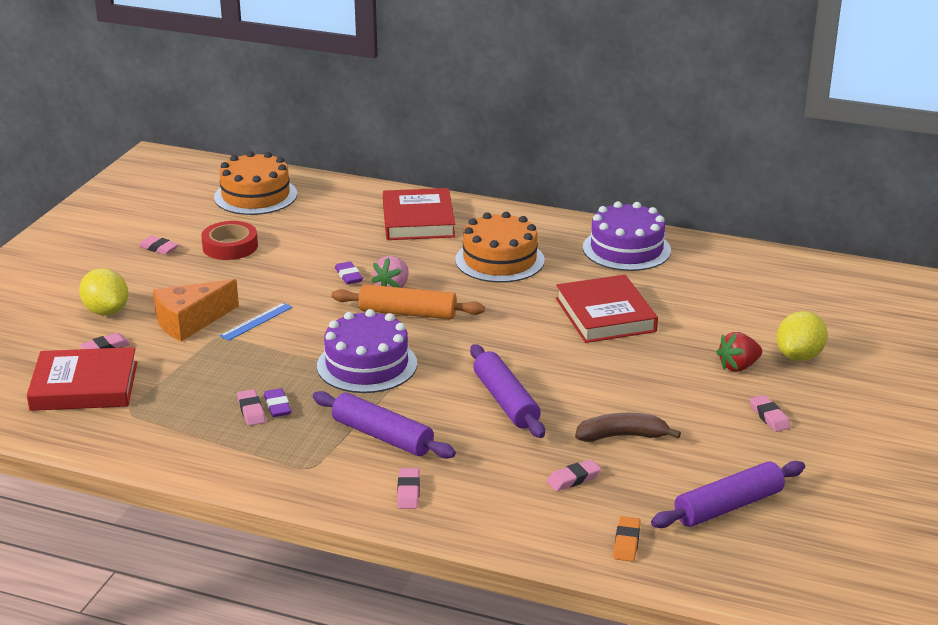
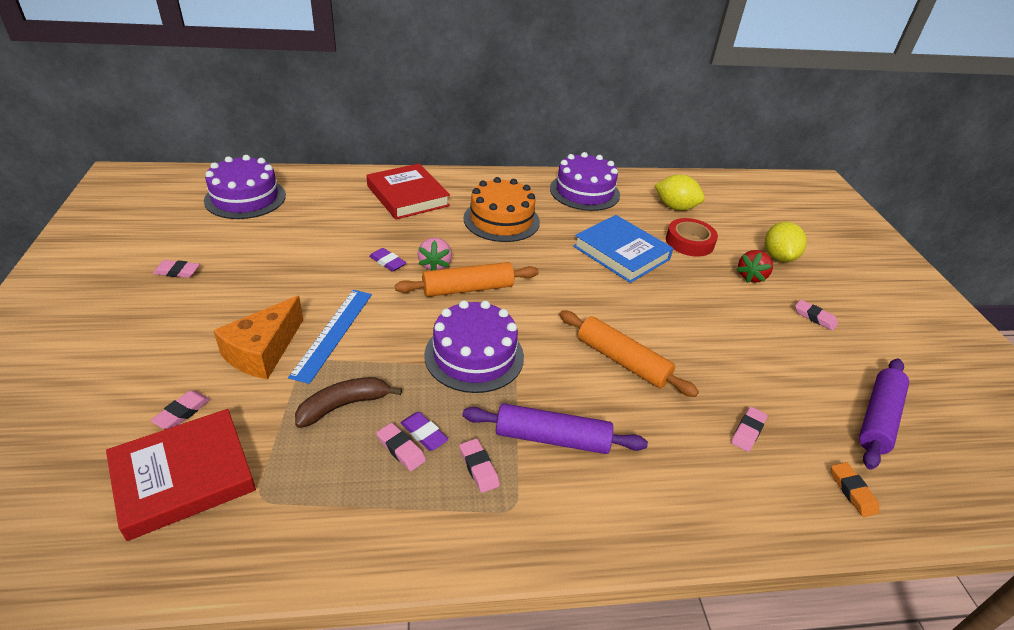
camera: 30 degrees left, 10 degrees up
yellow lemon [79,268,128,316] -> yellow lemon moved to [655,174,705,211]
red tape [201,221,258,260] -> red tape moved to [666,218,718,257]
orange cake [214,151,297,215] -> purple cake [204,155,286,219]
blue ruler [219,302,293,341] -> blue ruler [288,290,372,384], size x1.57
pink eraser [397,468,420,509] -> pink eraser moved to [459,438,500,493]
purple rolling pin [470,344,545,438] -> orange rolling pin [559,310,699,397]
red book [556,275,658,343] -> blue book [573,215,673,283]
brown banana [575,413,681,442] -> brown banana moved to [295,377,402,428]

